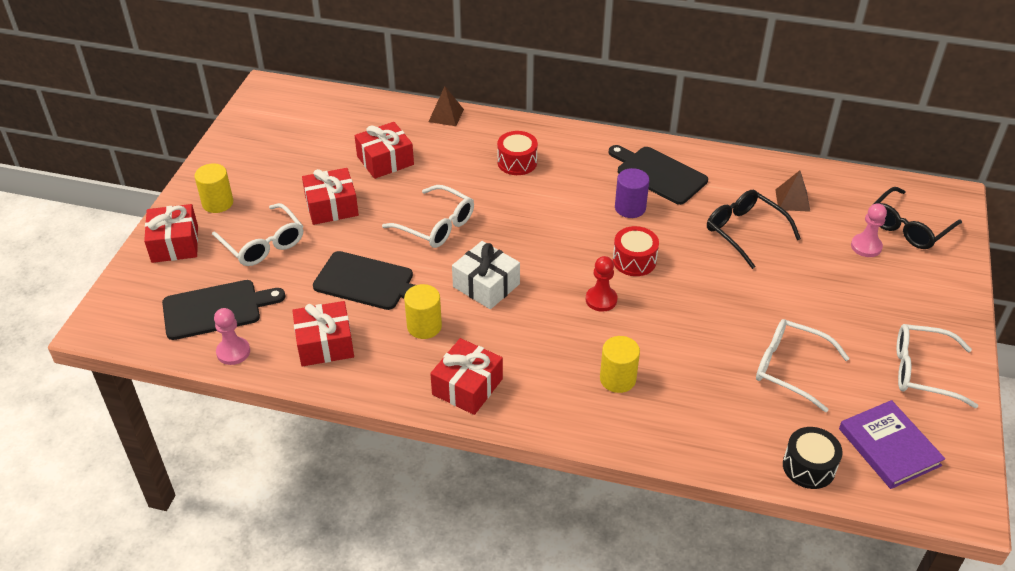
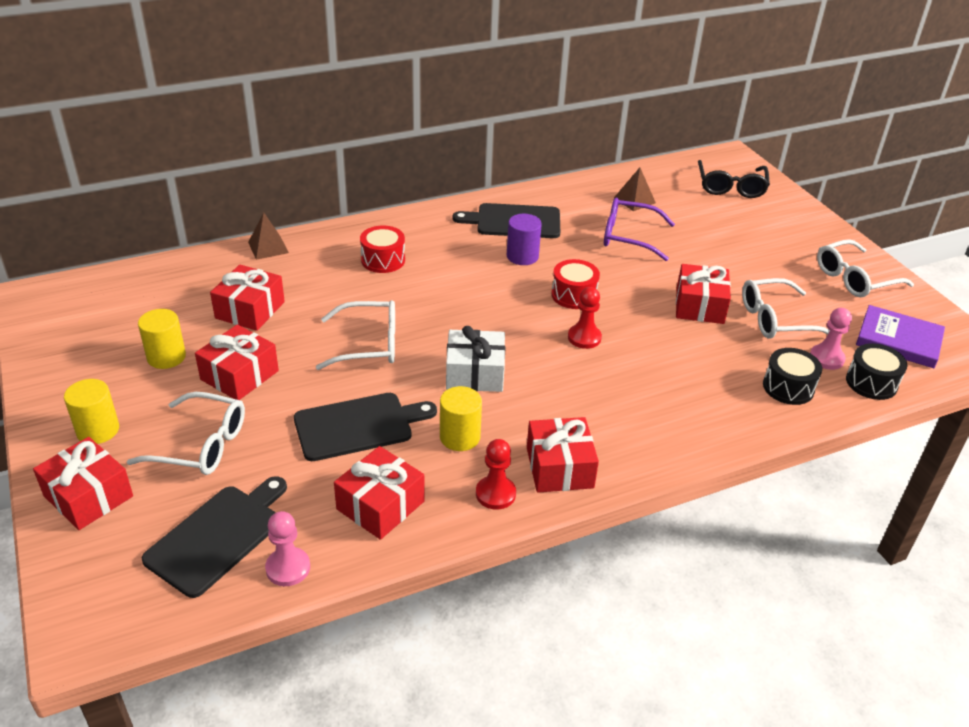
camera: 40 degrees left, 5 degrees down
yellow cylinder [600,336,640,393] -> yellow cylinder moved to [138,309,186,369]
black glasses [707,190,801,269] -> purple glasses [604,197,675,261]
pink pawn [851,203,887,257] -> pink pawn moved to [810,308,852,370]
none -> red pawn [476,439,516,510]
none -> red gift [676,264,731,324]
none -> black drum [763,348,822,405]

